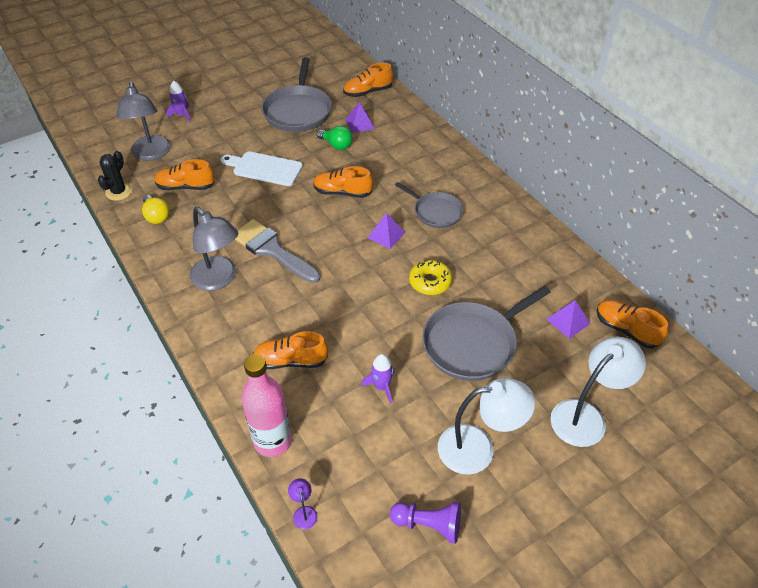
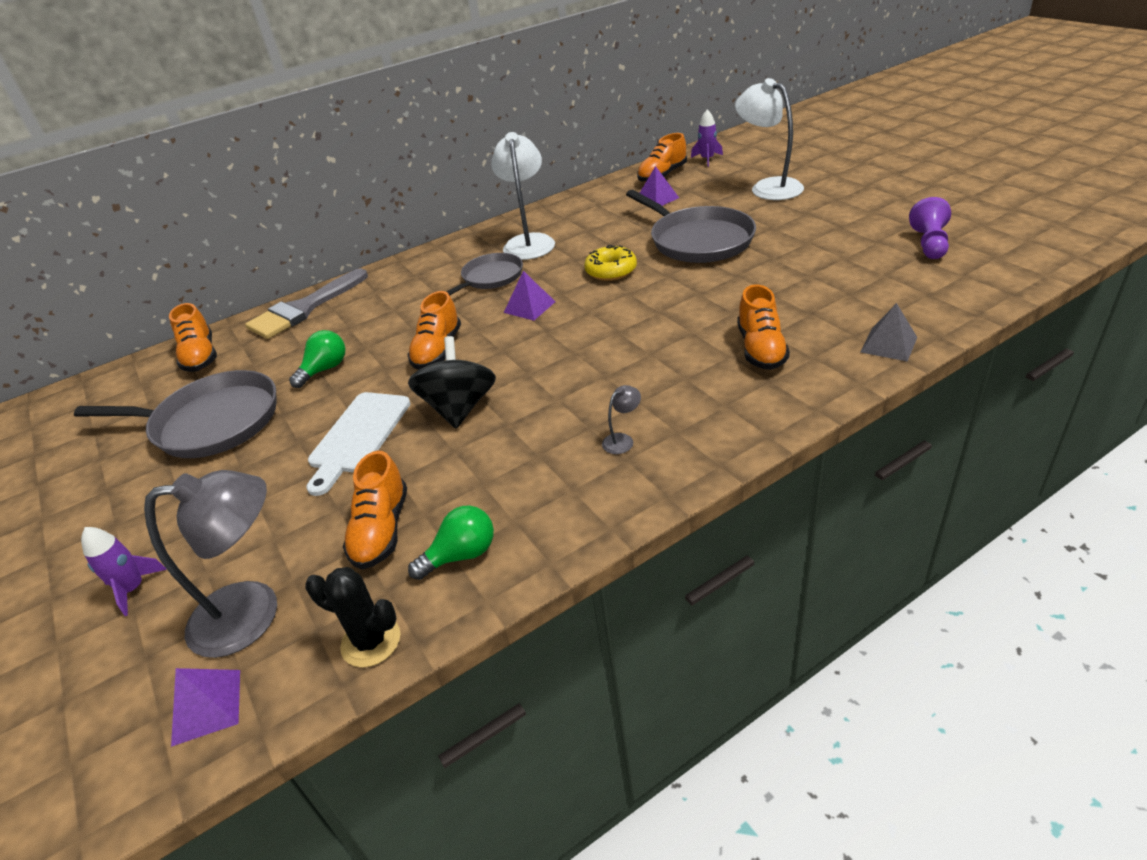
camera: 85 degrees left, 10 degrees down
yellow light bulb [142,195,169,224] -> green light bulb [408,505,494,580]
grey lamp [190,207,238,291] -> grey lamp [602,385,641,454], size x0.41
grey brush [235,219,320,283] -> grey brush moved to [245,268,368,339]
pink bottle [241,354,292,457] -> grey pyramid [860,303,917,362]
purple lamp [288,478,318,530] -> none
purple pyramid [345,102,375,133] -> purple pyramid moved to [171,668,240,747]
purple rocket [361,354,394,404] -> purple rocket moved to [691,110,723,167]
white lamp [438,378,535,475] -> white lamp moved to [491,132,555,260]
none -> black spinning top [408,336,496,429]

